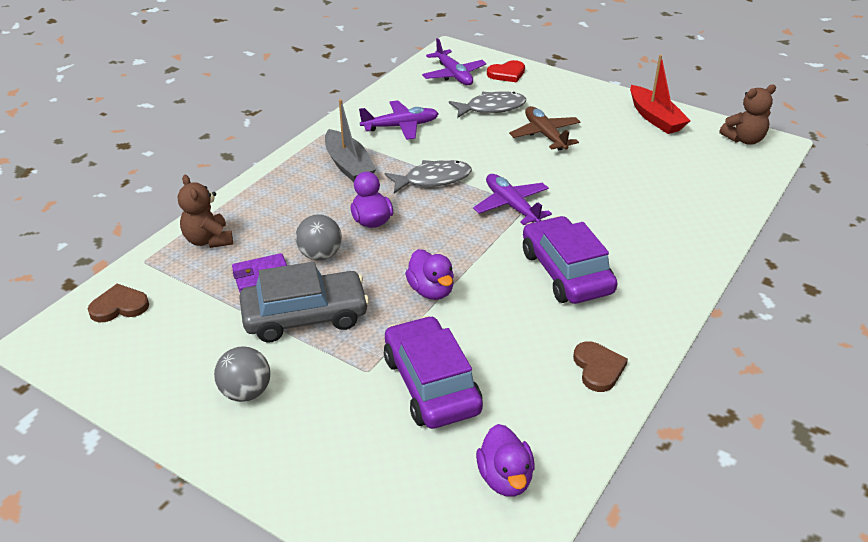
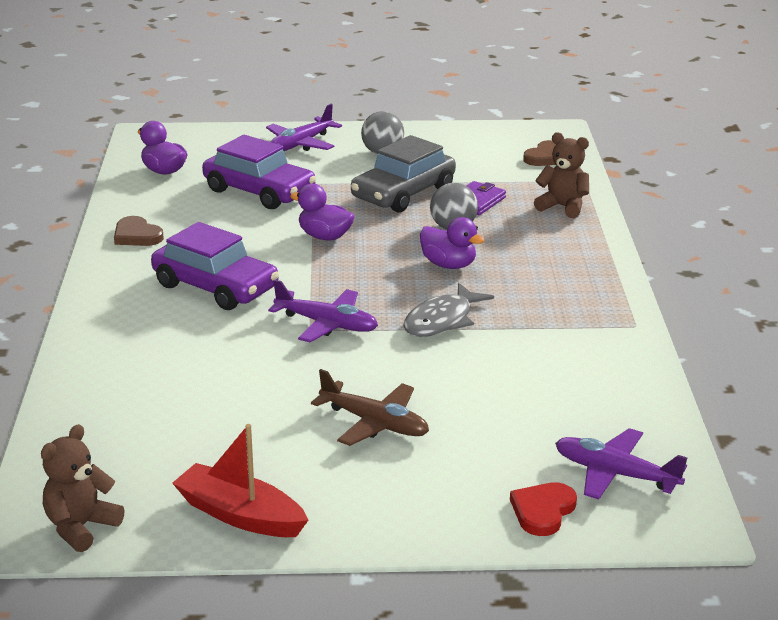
camera: 145 degrees right, 10 degrees down
grey boat [325,99,376,182] -> none
purple plane [359,100,439,140] -> purple plane moved to [266,104,342,151]
grey fish [449,91,526,118] -> none

